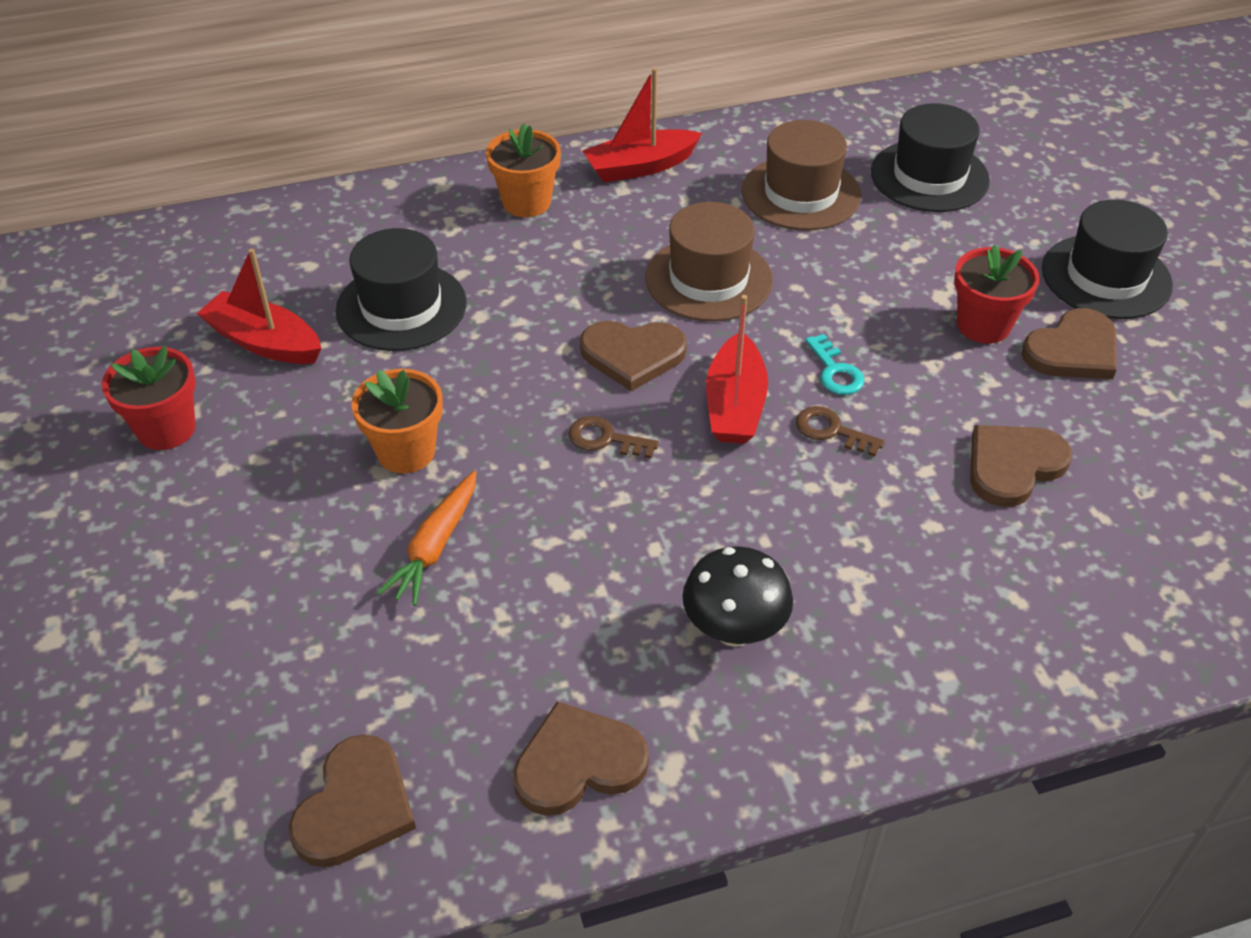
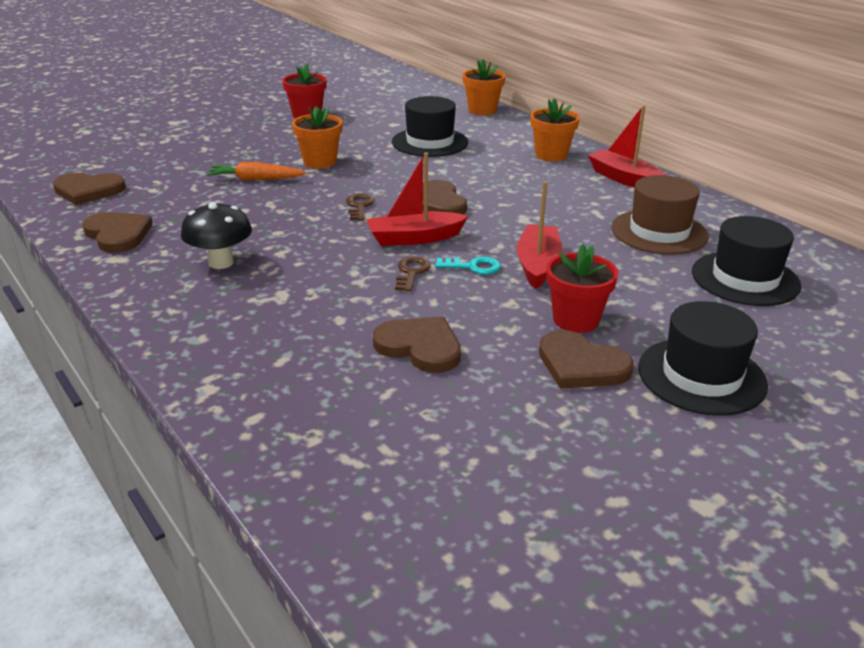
camera: 70 degrees right, 15 degrees down
red boat [197,249,321,364] -> red boat moved to [517,182,562,289]
brown hat [645,202,773,322] -> none
turquoise key [805,334,865,395] -> turquoise key turned 135 degrees counterclockwise [435,257,501,275]
none -> orange flower pot [463,59,506,115]

